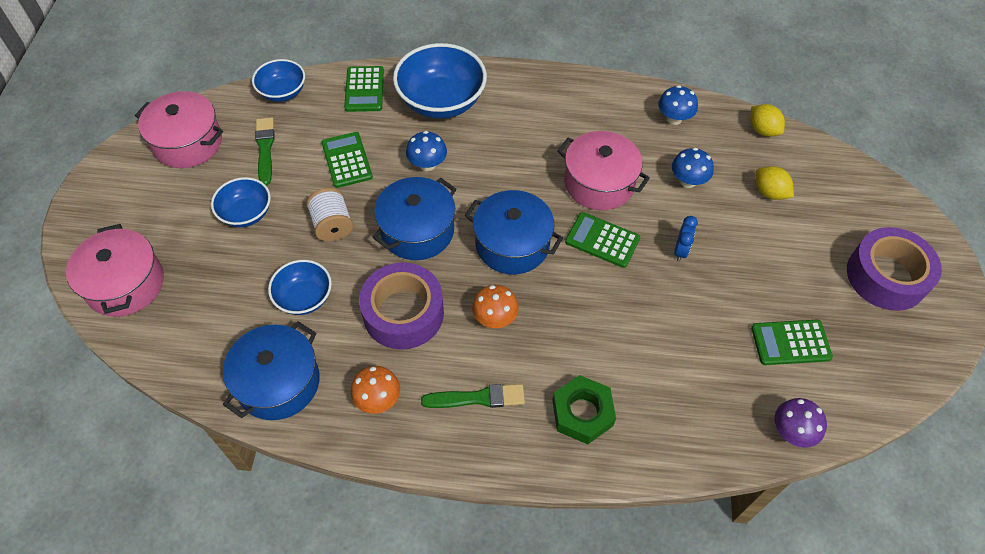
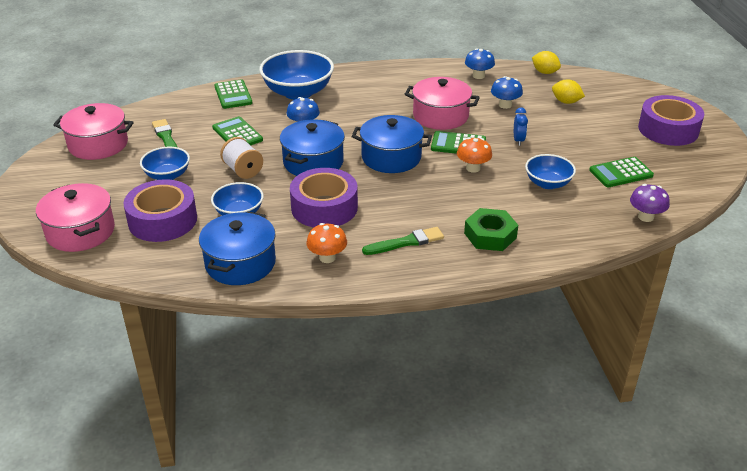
camera: 15 degrees left, 20 degrees down
blue bowl [252,59,305,102] -> blue bowl moved to [525,154,576,189]
orange mushroom [472,285,519,328] -> orange mushroom moved to [457,137,492,173]
none -> purple tape [123,179,197,242]

